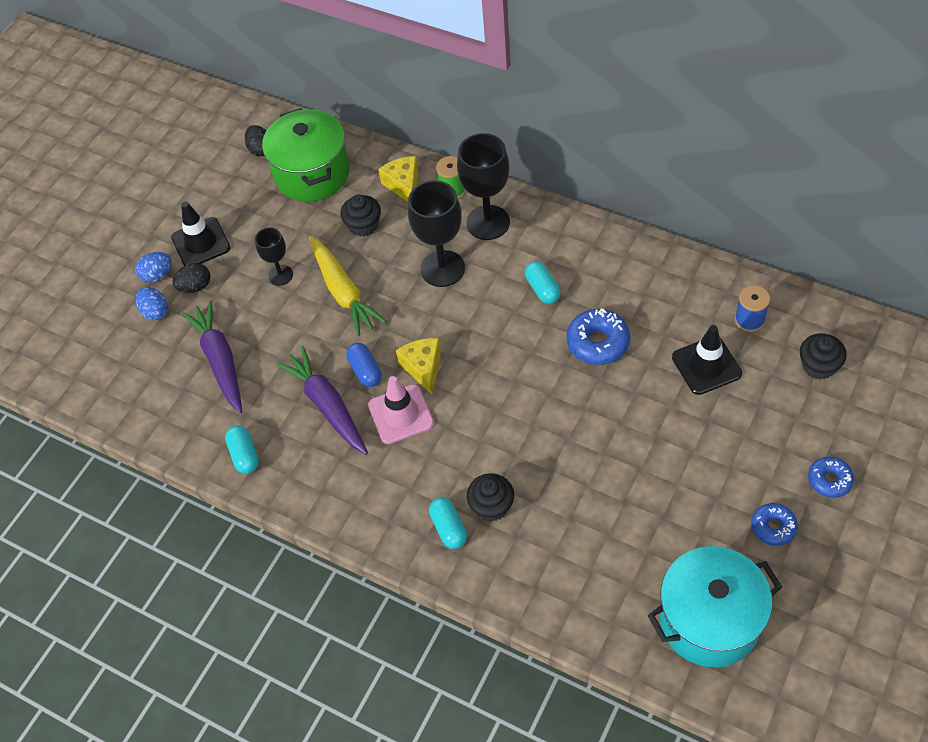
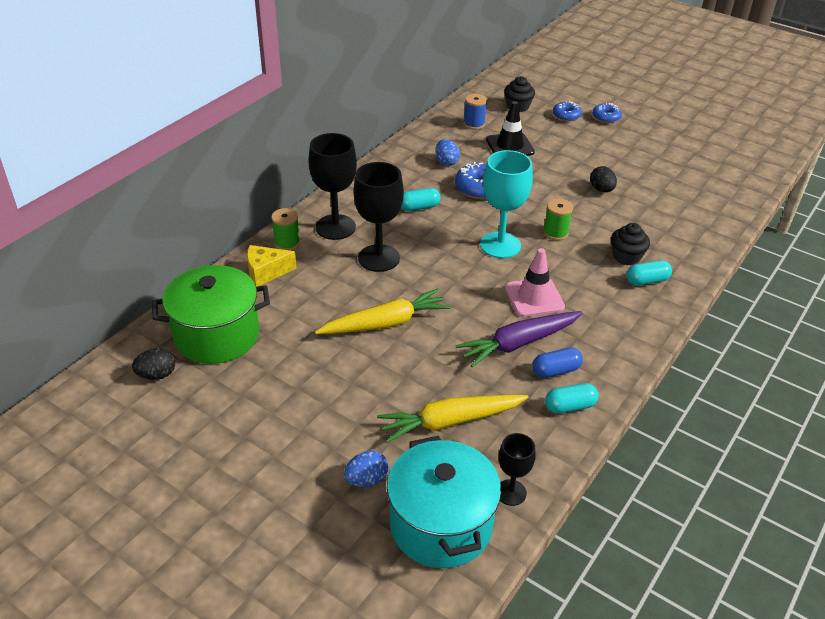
camera: 90 degrees left, 15 degrees down
blue egg [135,252,172,283] -> blue egg moved to [436,139,460,166]
black traffic cone [171,202,230,266] -> none
black egg [172,263,210,293] -> black egg moved to [590,166,617,192]
purple carrot [182,300,242,413] -> yellow carrot [377,394,528,443]
black goblet [255,227,293,286] -> black goblet moved to [499,433,536,506]
black cupcake [341,195,381,237] -> none
blue capsule [346,343,382,387] -> blue capsule moved to [532,347,583,378]
yellow cheese [396,338,441,395] -> none
turquoise pot [648,546,782,668] -> turquoise pot moved to [387,436,501,568]
blue donut [751,503,798,546] -> blue donut moved to [553,101,582,122]
none -> turquoise goblet [480,150,533,258]
none -> green spool [543,199,573,241]

